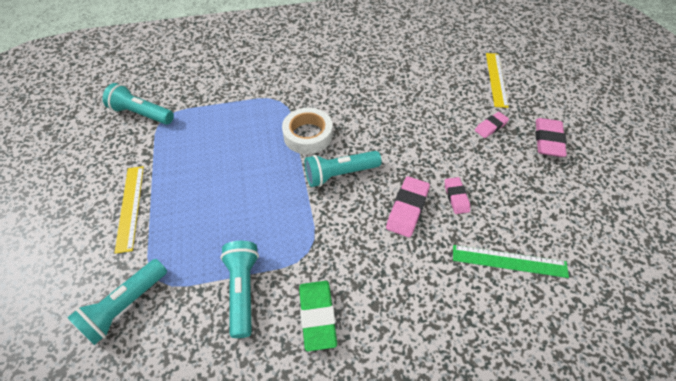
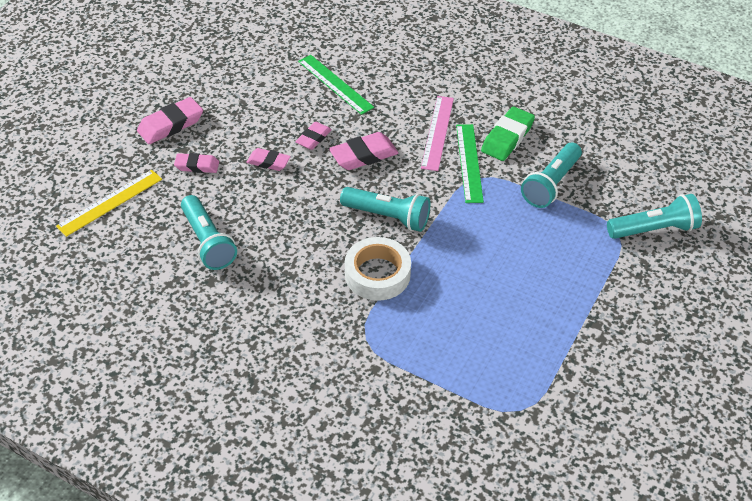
camera: 140 degrees left, 5 degrees down
turquoise flashlight [103,83,174,125] -> turquoise flashlight moved to [181,195,237,270]
yellow ruler [114,166,144,254] -> none
none -> pink eraser [246,148,291,171]
none -> pink ruler [421,96,454,171]
none -> green ruler [456,124,484,203]

